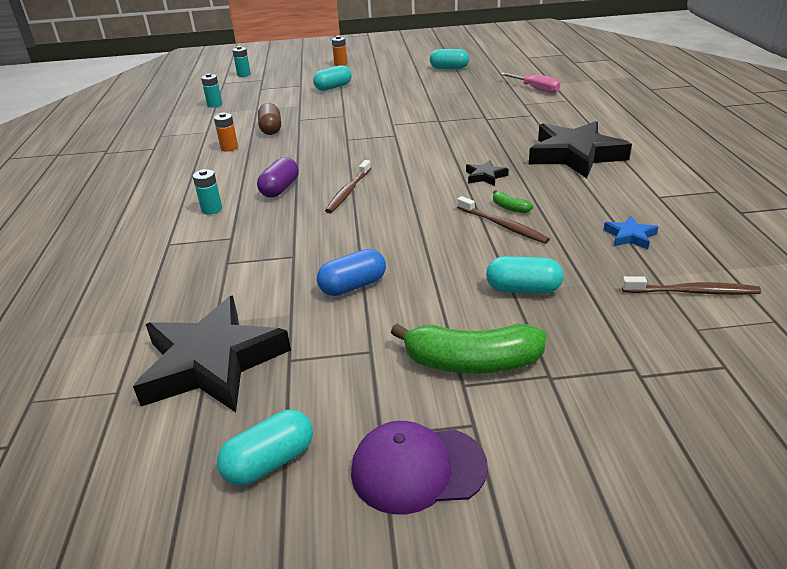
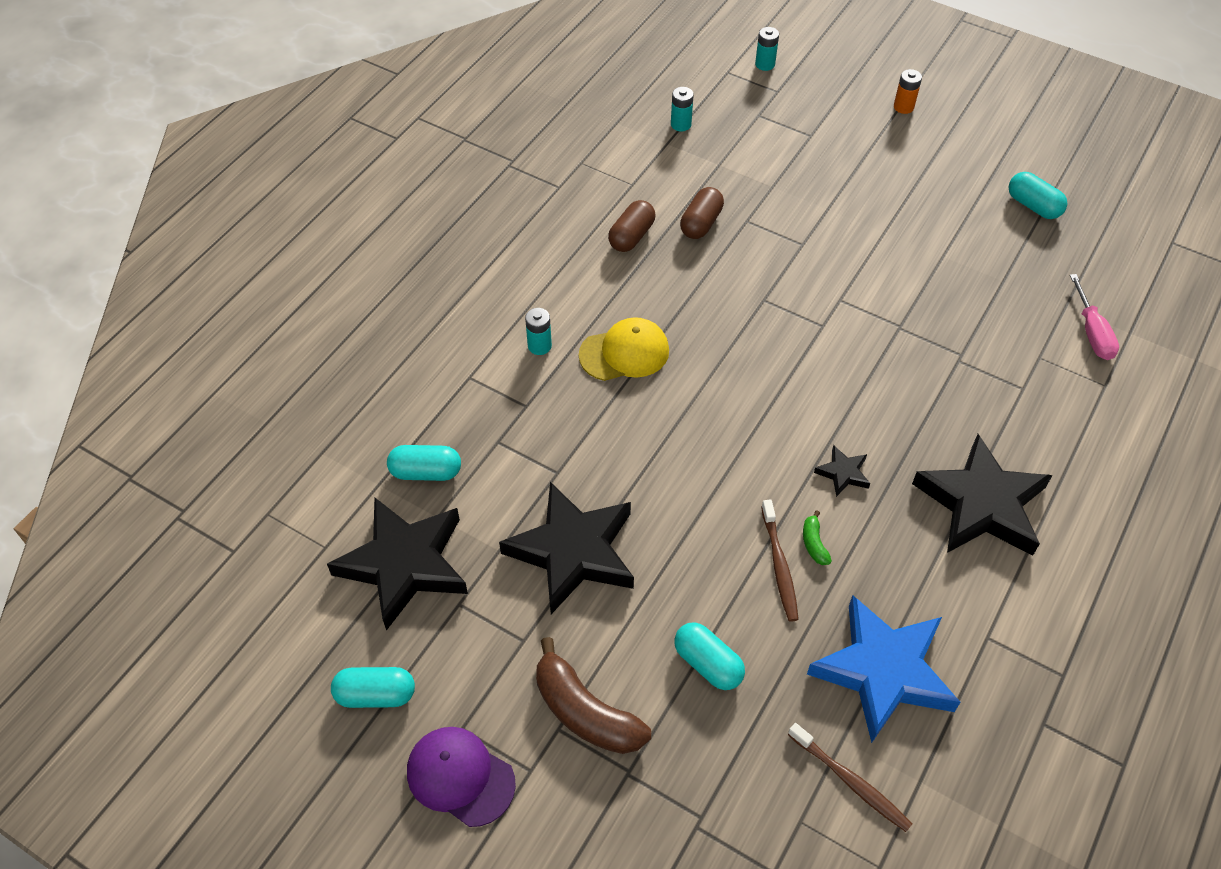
camera: 35 degrees right, 20 degrees up
orange battery [214,113,238,151] -> brown capsule [608,200,655,252]
purple capsule [257,157,299,197] -> yellow cap [579,317,669,381]
turquoise capsule [313,65,351,91] -> turquoise capsule moved to [387,445,461,481]
blue capsule [317,249,386,296] -> black star [499,482,634,614]
brown toothbrush [325,160,371,213] -> none
green banana [391,323,547,374] -> brown banana [536,637,651,754]
blue star [603,216,658,249] -> blue star [807,595,960,743], size x2.36

